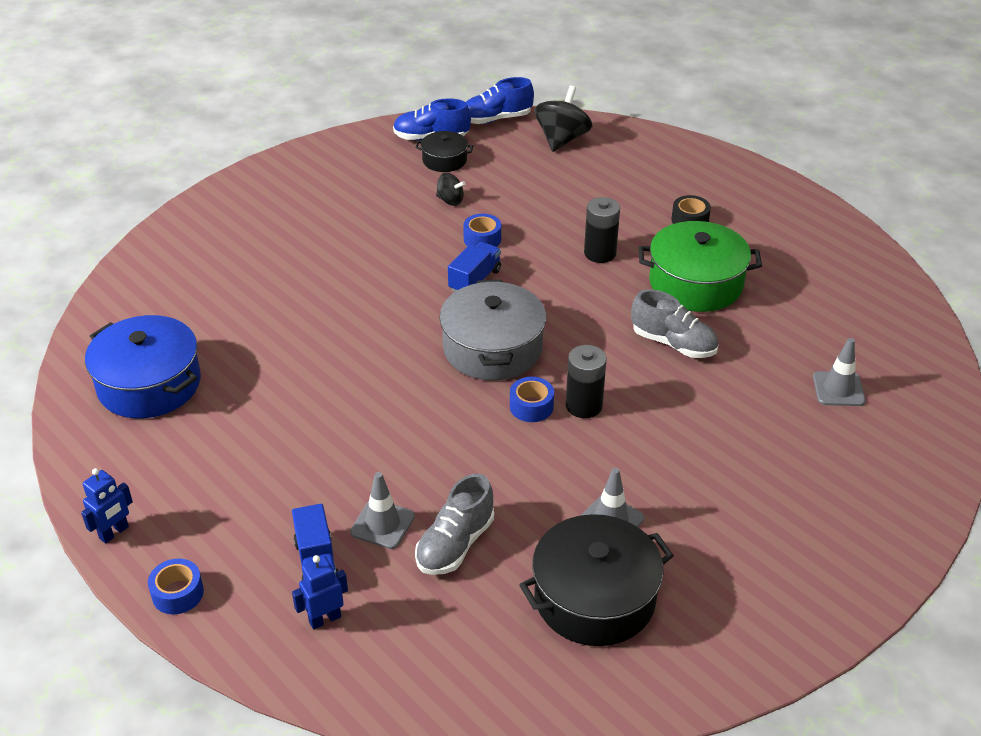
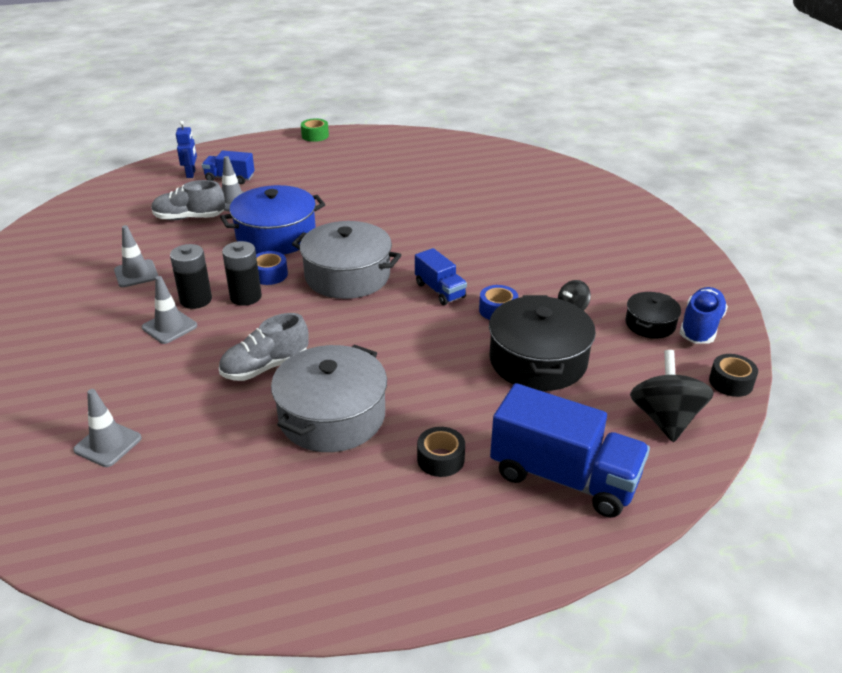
camera: 115 degrees right, 5 degrees down
blue robot [81,468,133,543] -> green tape [301,118,329,142]
blue pot [85,315,201,418] -> blue pot moved to [220,185,325,255]
blue tape [148,558,204,615] -> none
grey shoe [415,474,494,575] -> grey shoe turned 60 degrees counterclockwise [151,180,225,220]
blue shoe [466,77,534,124] -> black tape [709,354,758,397]
black pot [519,514,674,646] -> black pot moved to [489,295,596,391]
black spinning top [534,86,592,152] -> black spinning top turned 135 degrees counterclockwise [630,350,714,442]
black battery [584,197,620,263] -> black battery moved to [170,244,212,309]
green pot [639,221,762,312] -> grey pot [271,344,387,452]
none -> grey traffic cone [142,276,197,344]
none -> blue truck [490,383,650,518]

